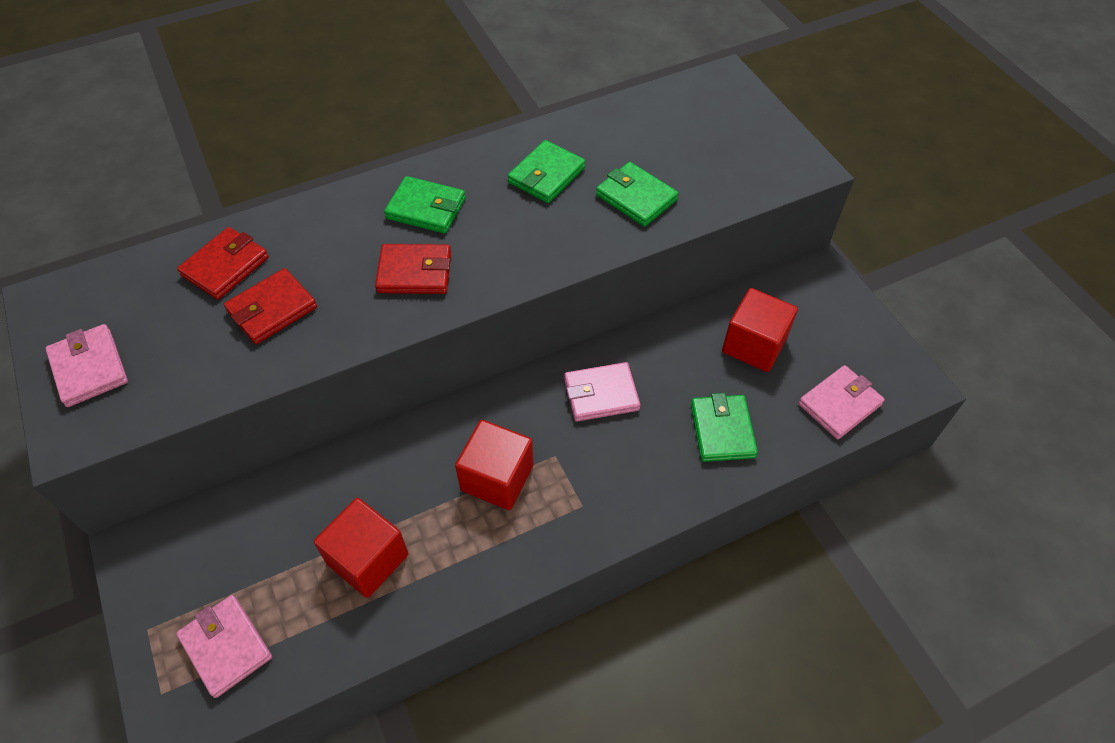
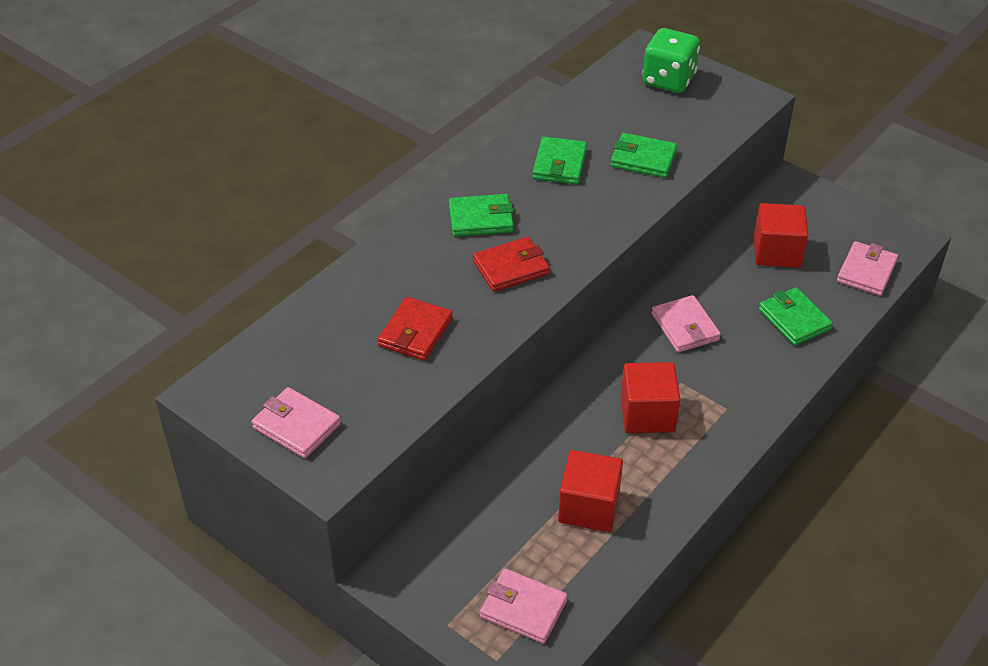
camera: 25 degrees left, 10 degrees down
red wallet [177,227,269,300] -> none
pink wallet [564,362,640,422] -> pink wallet turned 75 degrees counterclockwise [651,295,721,353]
none -> green dice [642,28,700,93]

